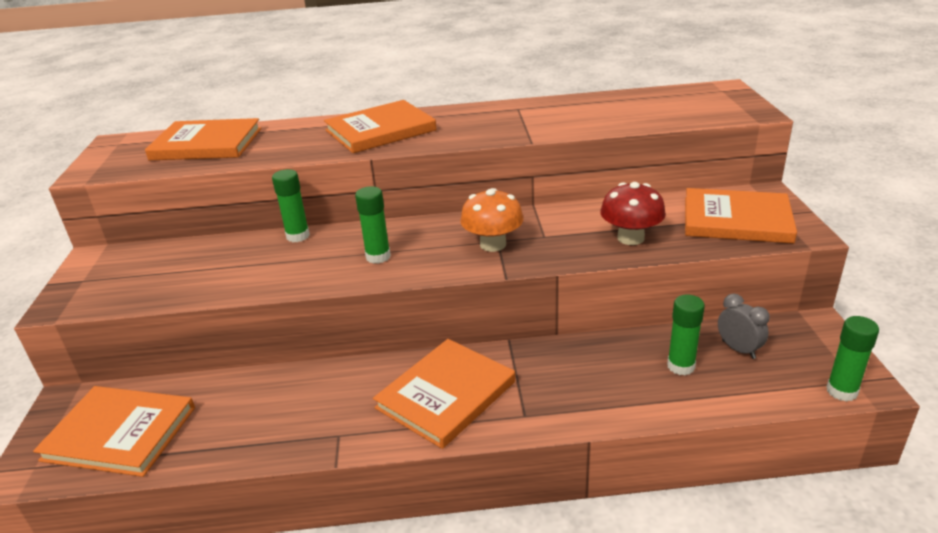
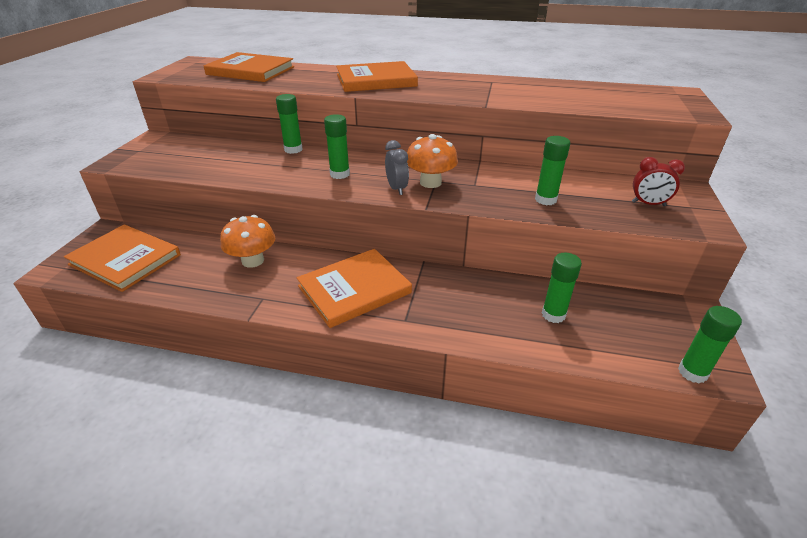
camera: 15 degrees right, 5 degrees up
red mushroom [600,182,666,245] -> green glue stick [535,136,570,205]
orange book [685,188,797,244] -> red clock [632,157,685,206]
grey clock [718,294,770,359] -> grey clock moved to [385,140,409,195]
none -> orange mushroom [220,215,275,268]

